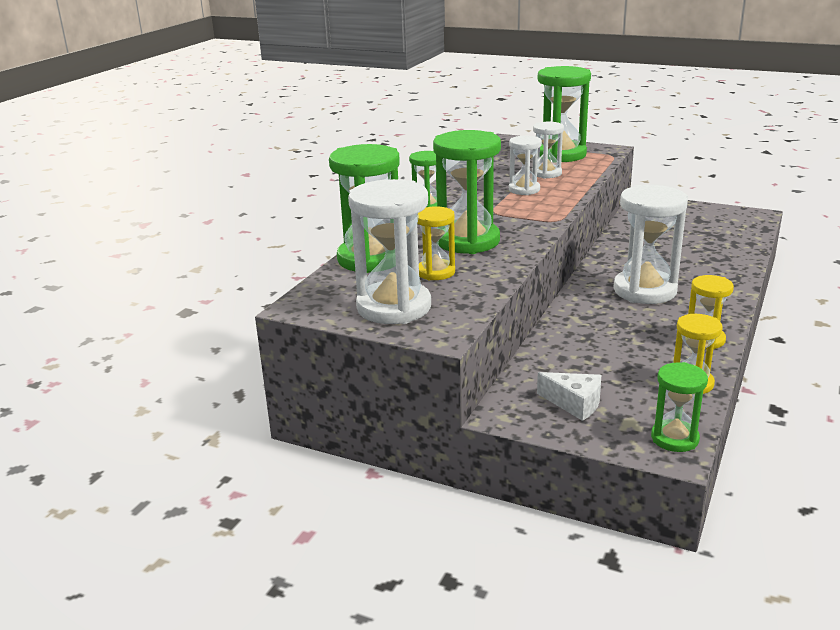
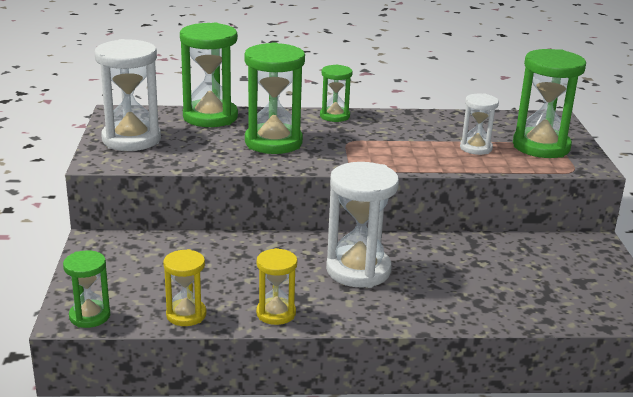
camera: 60 degrees right, 0 degrees up
yellow hourglass [417,206,455,280] -> none
white hourglass [509,136,542,195] -> none
white cheese [537,372,601,421] -> none

